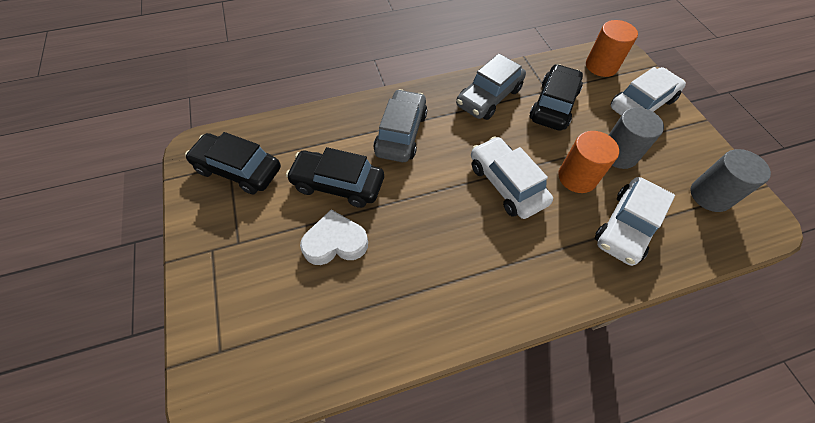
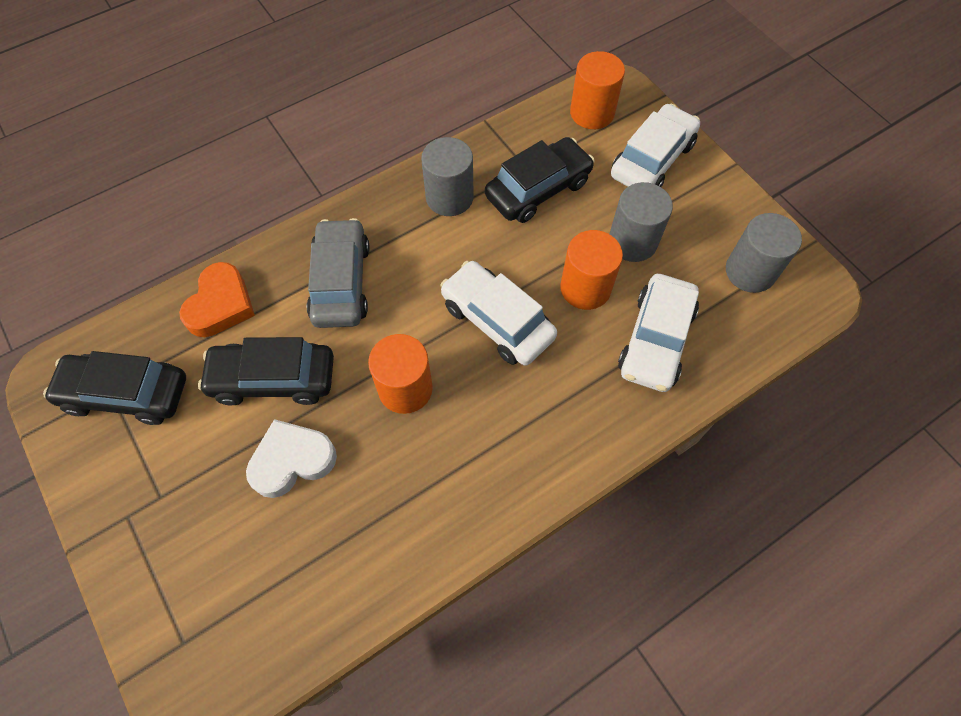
camera: 15 degrees left, 5 degrees up
grey car [456,54,526,120] -> grey cylinder [421,137,474,216]
black car [529,64,583,131] -> black car turned 45 degrees clockwise [485,137,595,223]
none -> orange heart [179,262,255,337]
none -> orange cylinder [368,334,433,414]

